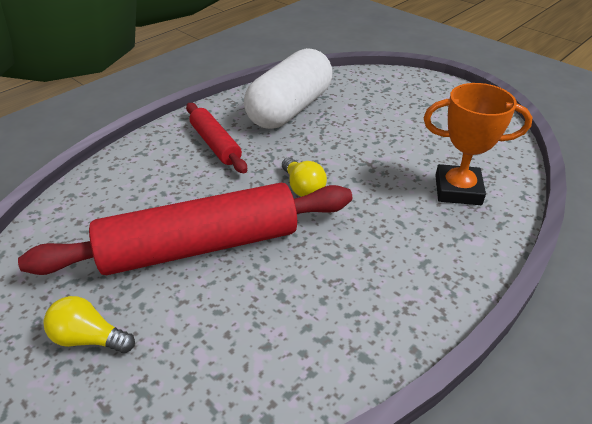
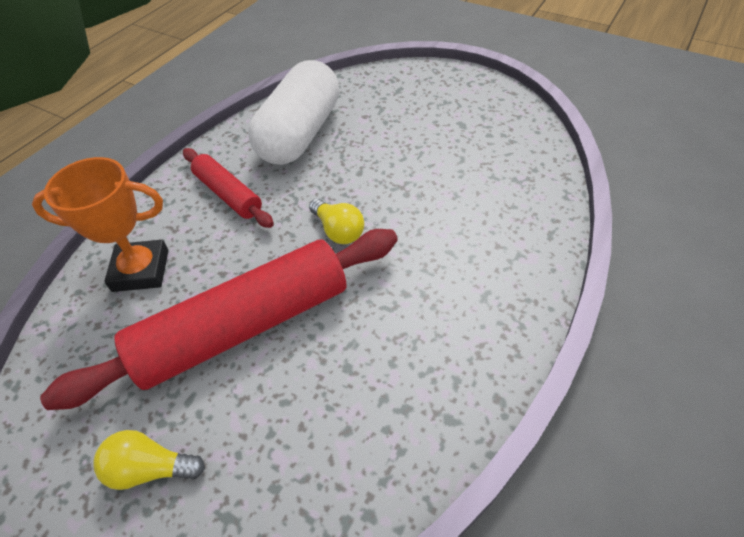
camera: 10 degrees left, 10 degrees up
orange trophy [424,83,533,205] -> orange trophy moved to [32,157,169,292]

